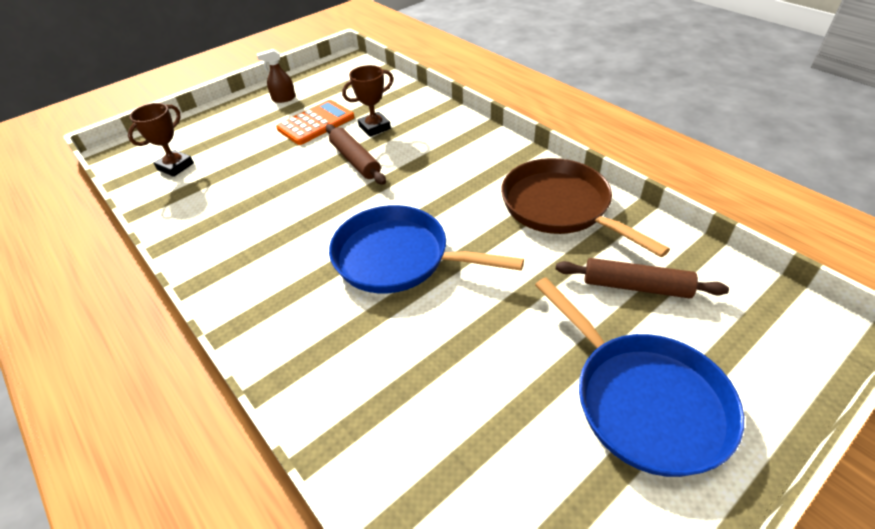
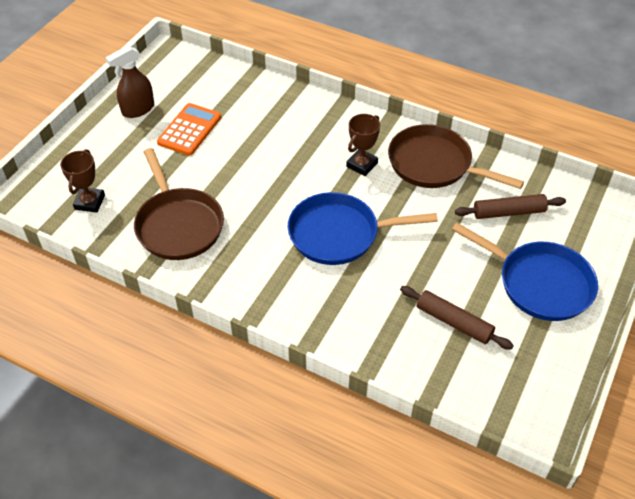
camera: 25 degrees left, 5 degrees up
brown spray bottle [257,49,296,103] -> brown spray bottle [105,45,154,118], size x1.53
brown rolling pin [326,124,386,185] -> brown rolling pin moved to [400,286,514,350]
brown trophy [342,65,393,137] -> brown trophy moved to [346,114,380,176]
none -> brown pan [134,148,224,260]

